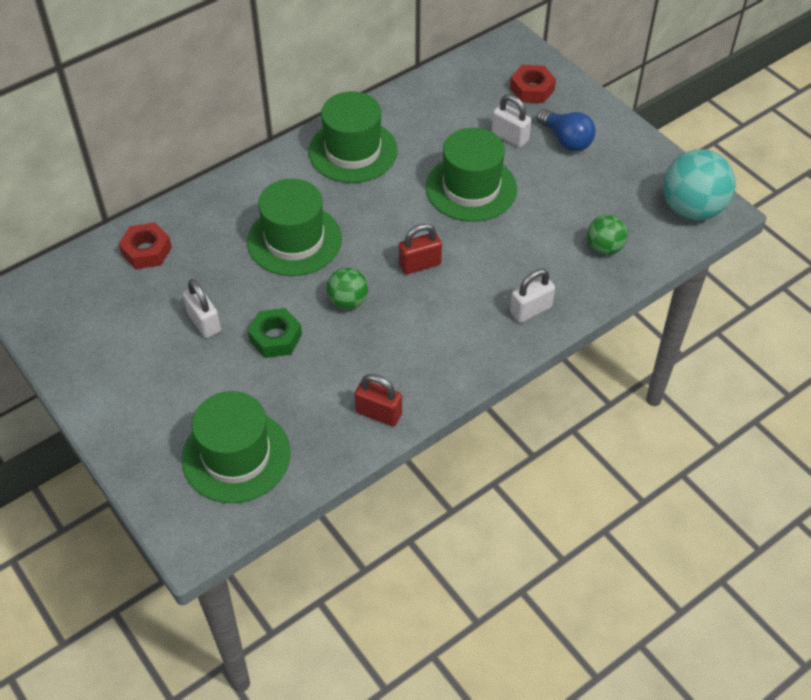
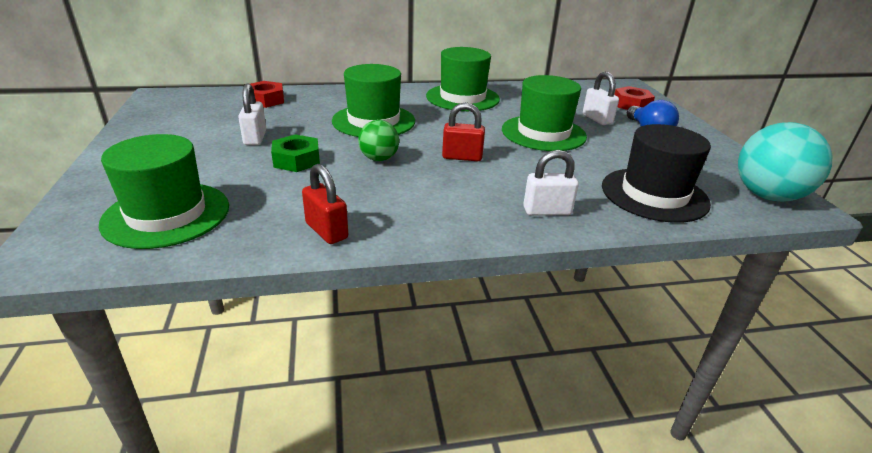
camera: 25 degrees right, 20 degrees down
green ball [587,215,628,255] -> black hat [602,124,711,223]

